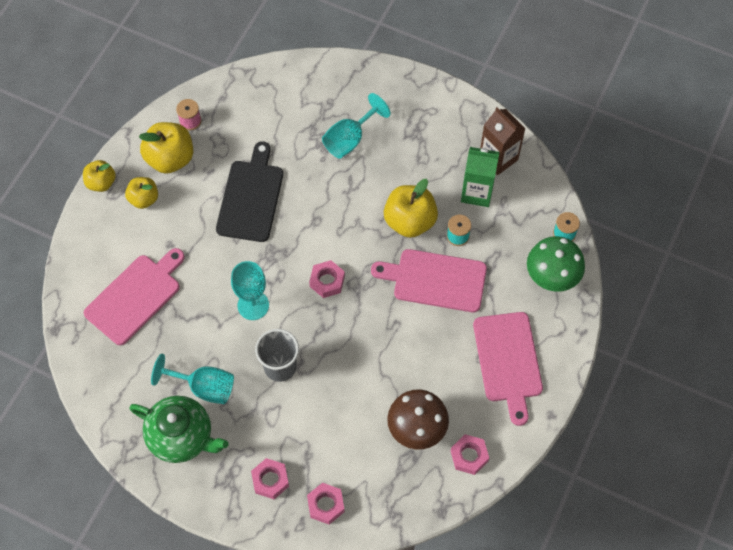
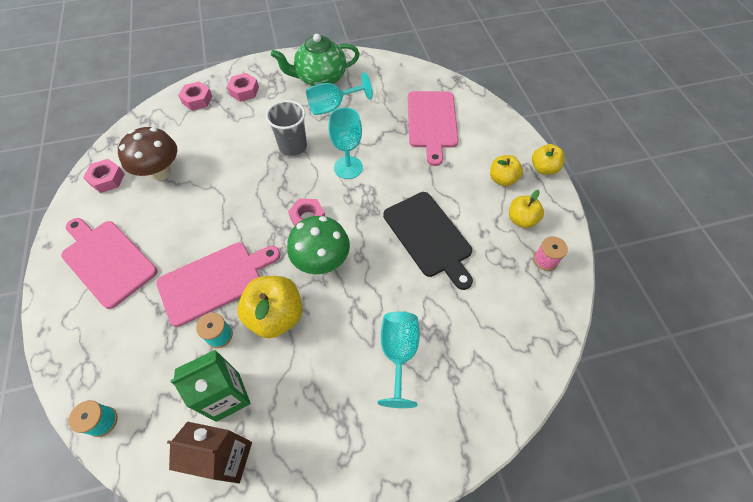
camera: 140 degrees right, 5 degrees down
yellow apple [139,122,193,174] -> yellow apple [509,190,544,228], size x0.61
green mushroom [527,236,585,292] -> green mushroom moved to [287,216,350,274]

